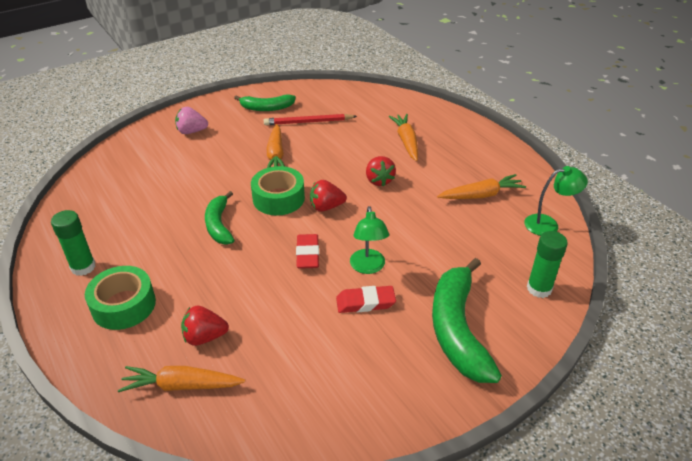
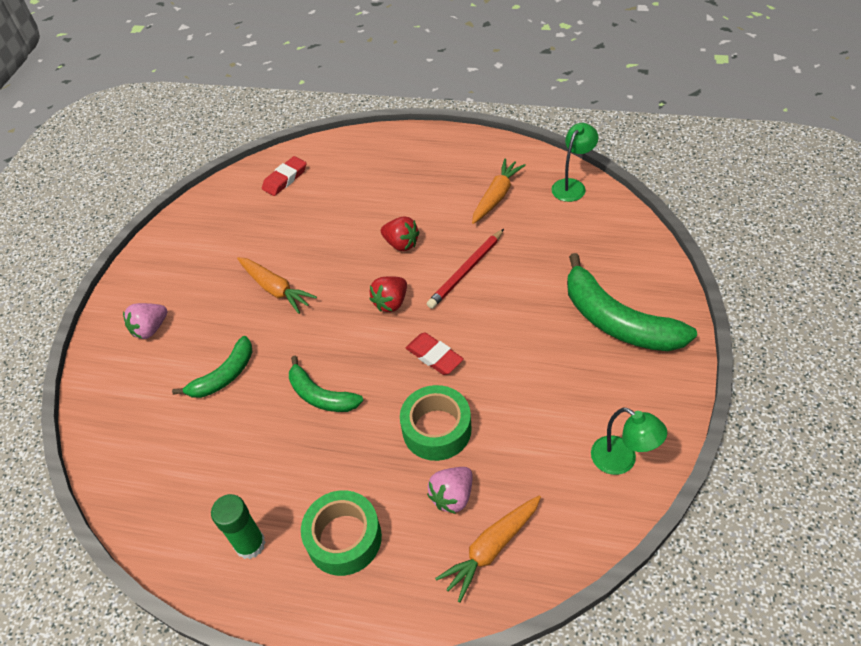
camera: 40 degrees left, 10 degrees up
red strawberry [181,306,229,346] -> pink strawberry [427,467,472,514]
green banana [234,94,296,111] -> green banana moved to [172,336,252,398]
green tape [251,166,305,216] -> green tape moved to [400,385,472,461]
red pencil [264,114,357,125] -> red pencil moved to [427,229,504,309]
red eraser [336,286,396,313] -> red eraser moved to [262,156,306,196]
green lamp [350,206,389,274] -> green lamp moved to [591,407,667,475]
orange carrot [389,114,418,161] -> none
green glue stick [527,231,568,298] -> none

